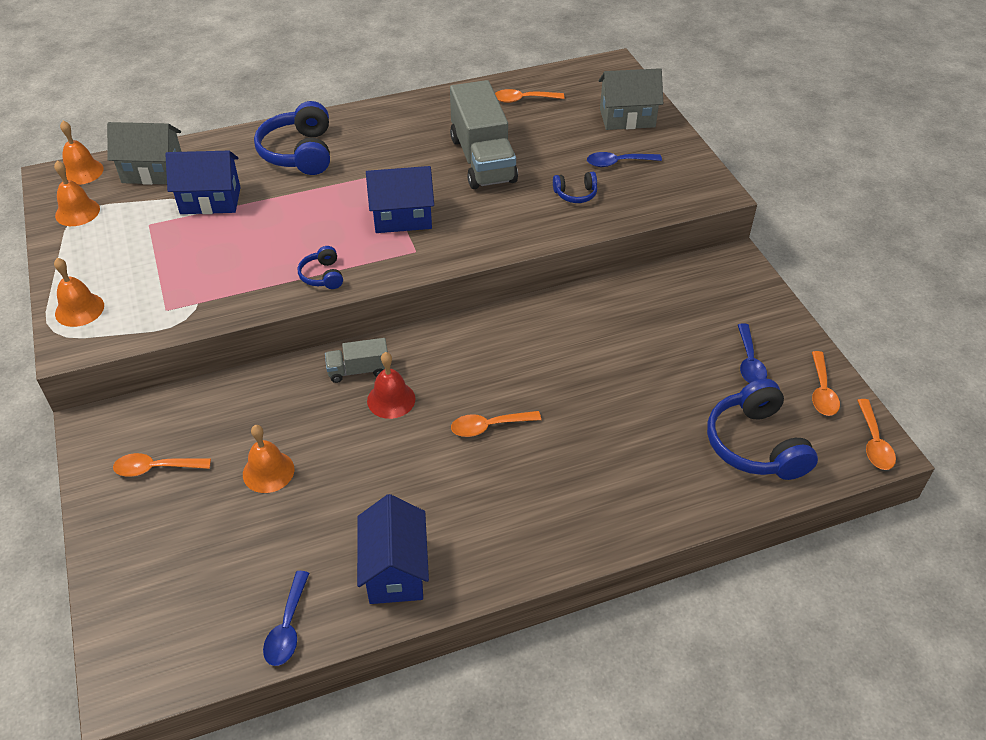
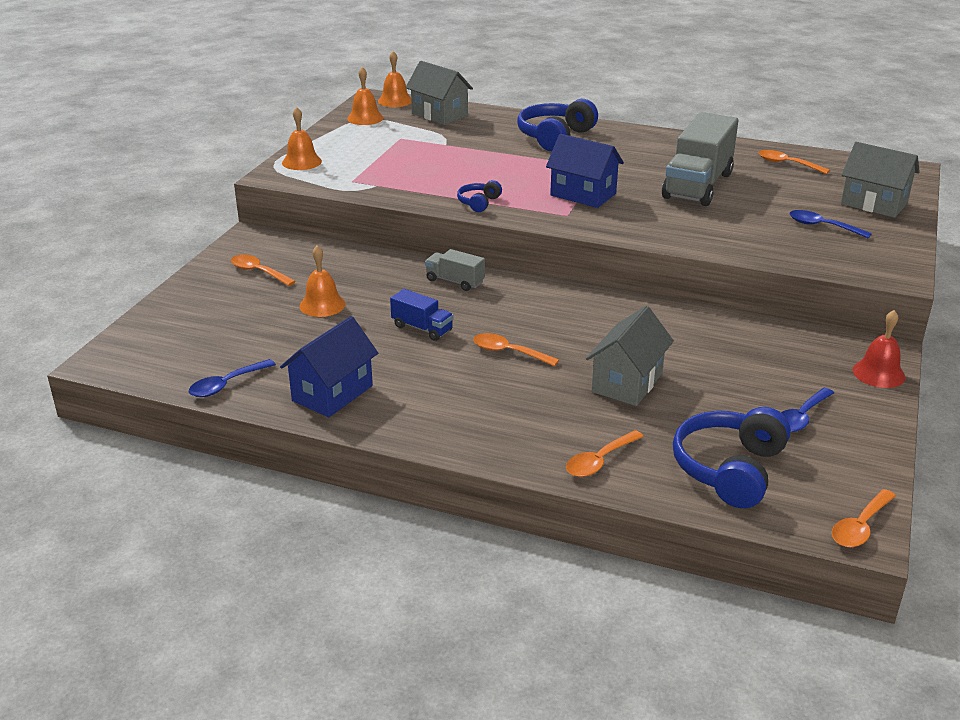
camera: 40 degrees right, 15 degrees down
blue house [165,151,241,214] -> none
red bell [367,352,415,419] -> red bell moved to [853,310,905,388]
blue headphones [553,172,597,203] -> none
orange spoon [812,351,840,416] -> orange spoon moved to [566,430,644,477]
none -> blue truck [390,289,454,341]
none -> grey house [586,306,674,406]

